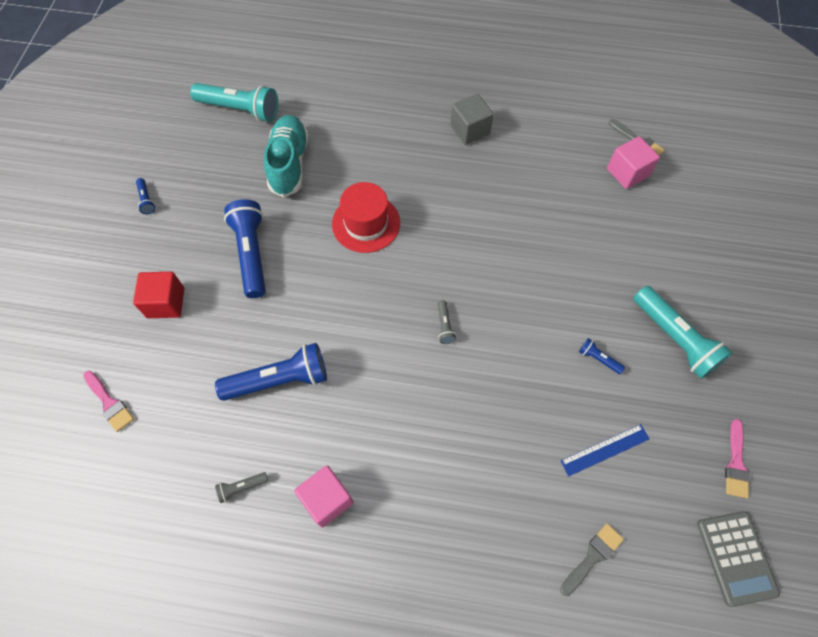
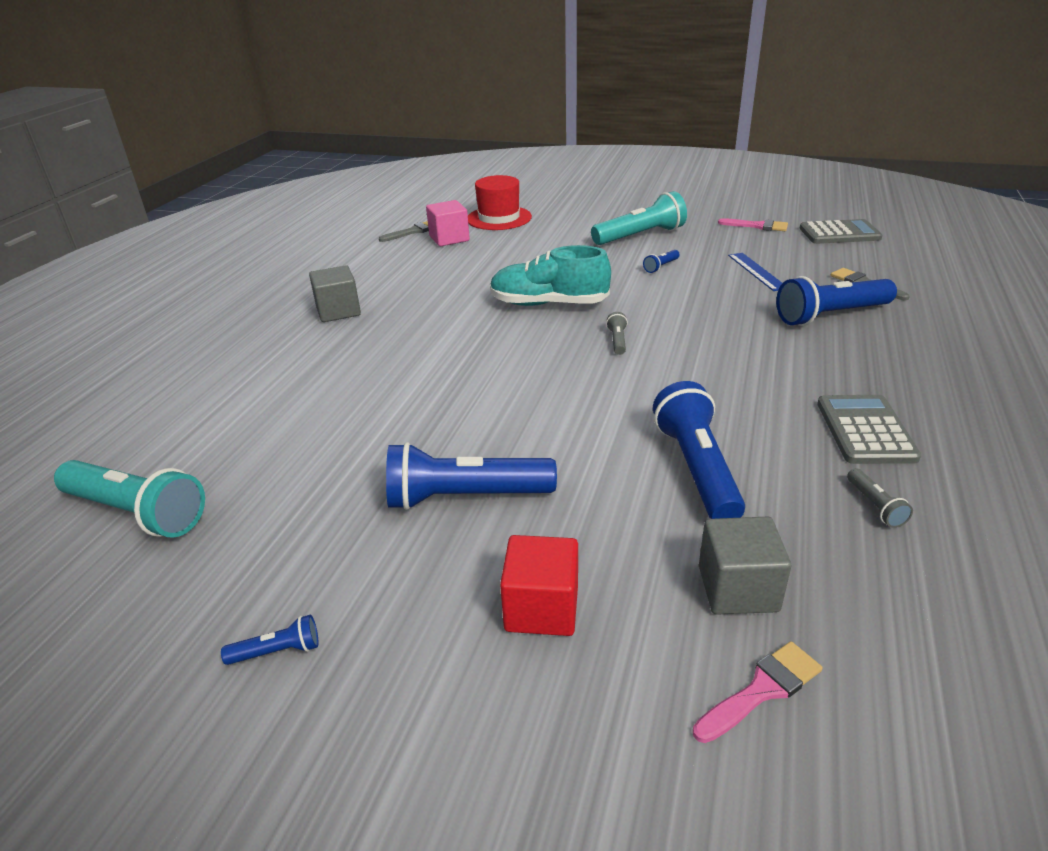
camera: 80 degrees left, 30 degrees down
turquoise flashlight [190,83,278,122] -> turquoise flashlight turned 90 degrees clockwise [54,460,205,538]
turquoise shoe [264,115,309,197] -> turquoise shoe moved to [490,245,611,306]
pink cube [294,465,353,528] -> grey calculator [817,395,921,464]
red hat [332,182,400,253] -> red hat moved to [468,175,532,230]
grey flashlight [438,300,456,344] -> grey flashlight turned 90 degrees counterclockwise [606,312,628,355]
none -> grey cube [699,517,791,615]
none -> blue flashlight [776,276,897,326]

